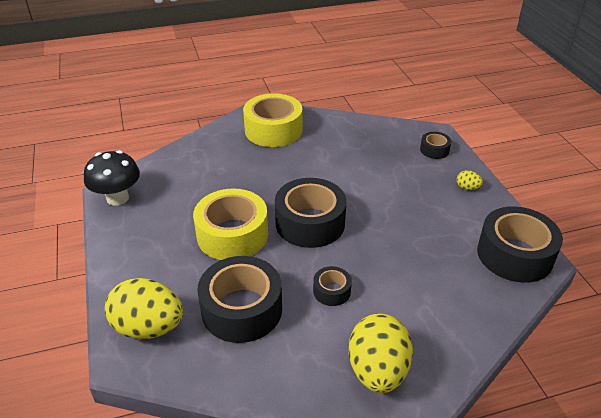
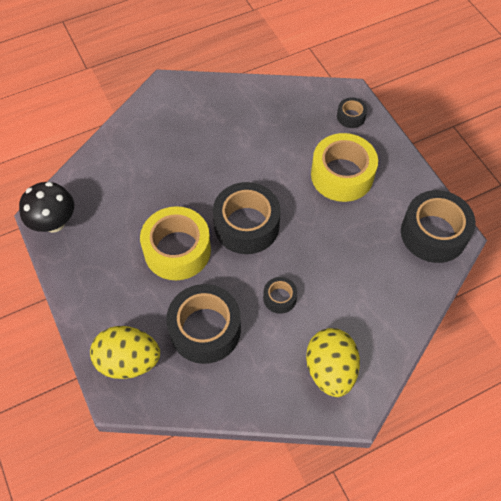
camera: 10 degrees left, 20 degrees up
yellow tape [243,93,302,147] -> yellow tape moved to [311,133,378,202]
yellow egg [457,170,483,190] -> none

